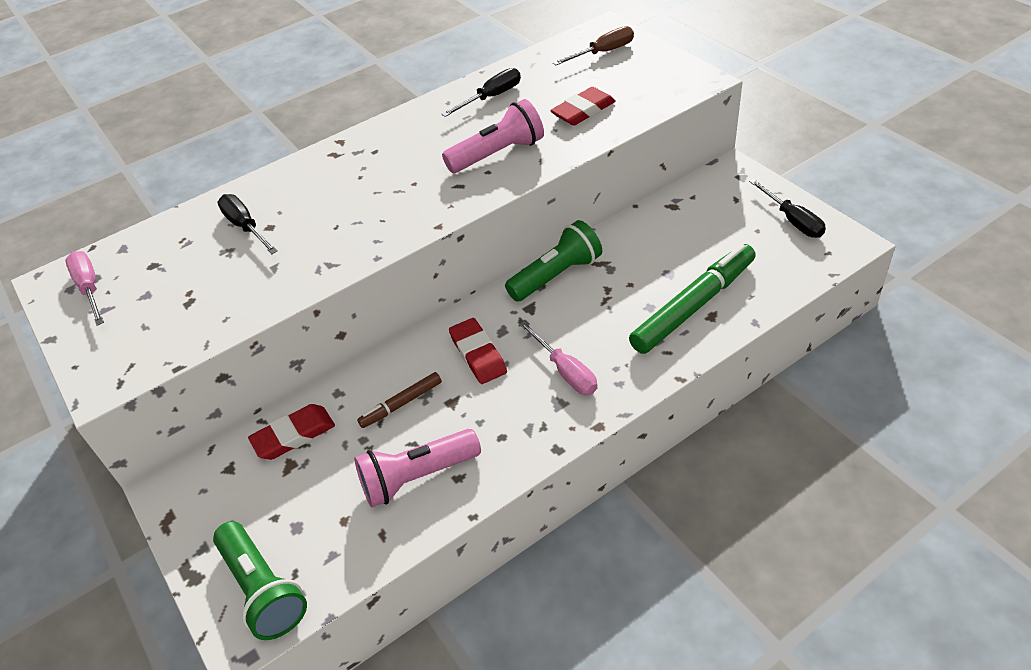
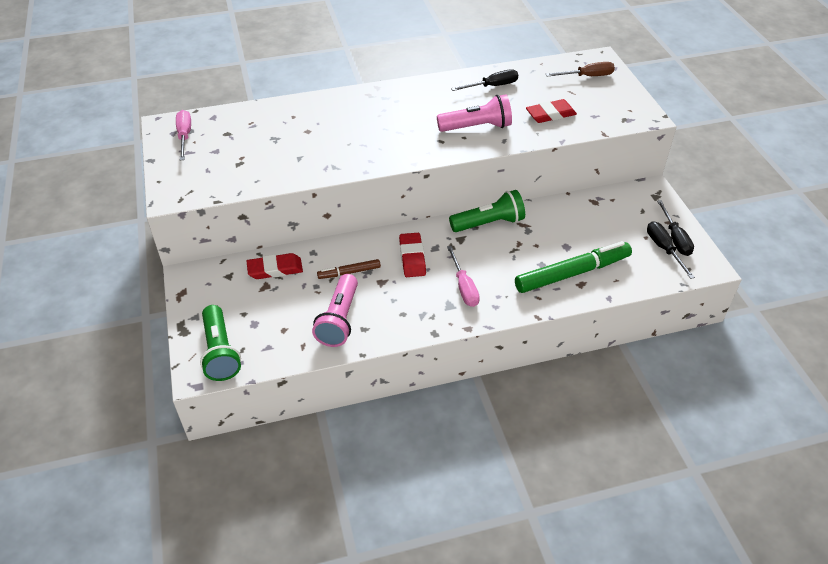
camera: 15 degrees right, 0 degrees up
black screwdriver [217,194,278,254] -> black screwdriver moved to [647,221,695,279]
pink flashlight [354,429,481,508] -> pink flashlight turned 75 degrees counterclockwise [312,274,358,347]

